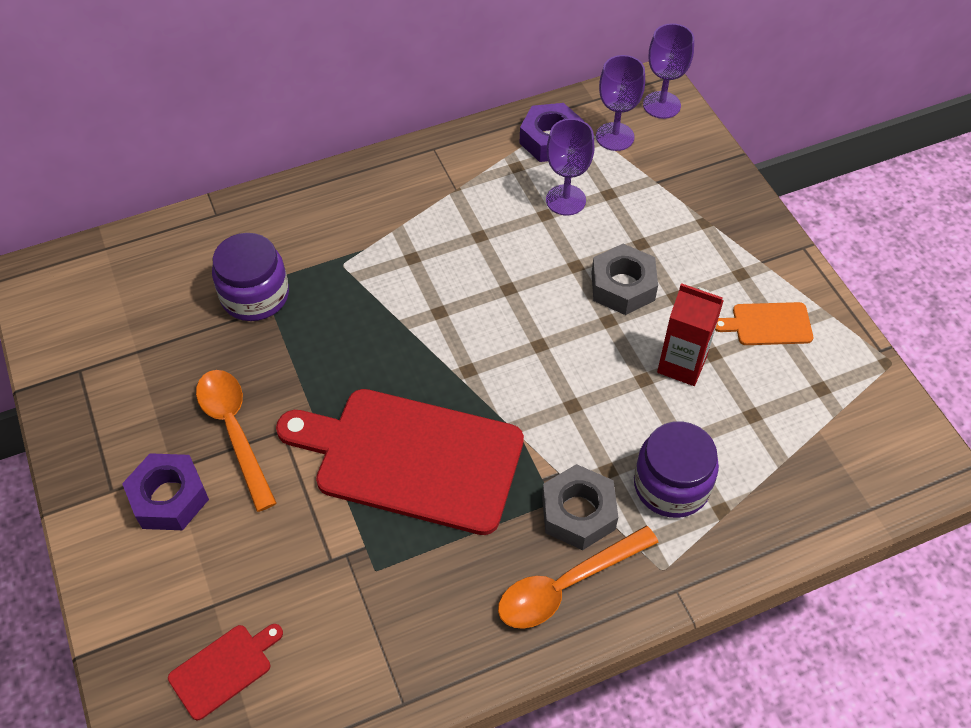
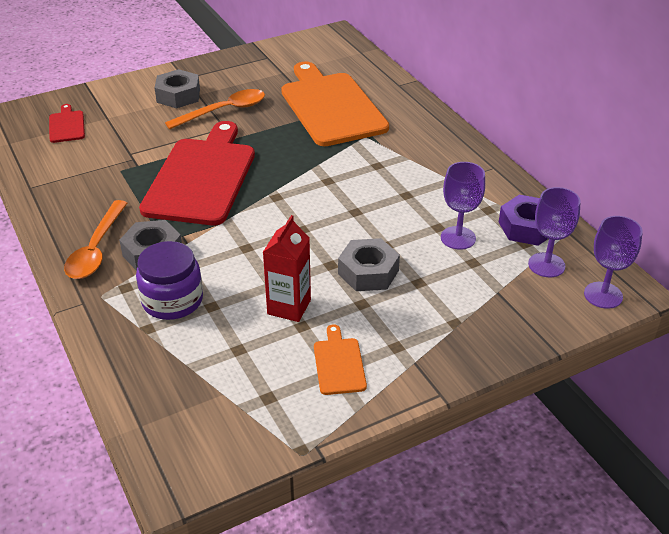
camera: 85 degrees right, 15 degrees down
purple nut [122,453,209,530] -> grey nut [155,69,200,108]
red cutting board [168,624,283,720] -> red cutting board turned 150 degrees counterclockwise [49,104,85,143]
purple jar [212,233,289,321] -> orange cutting board [281,61,389,146]
orange spoon [498,526,659,629] -> orange spoon turned 135 degrees counterclockwise [64,200,127,279]

